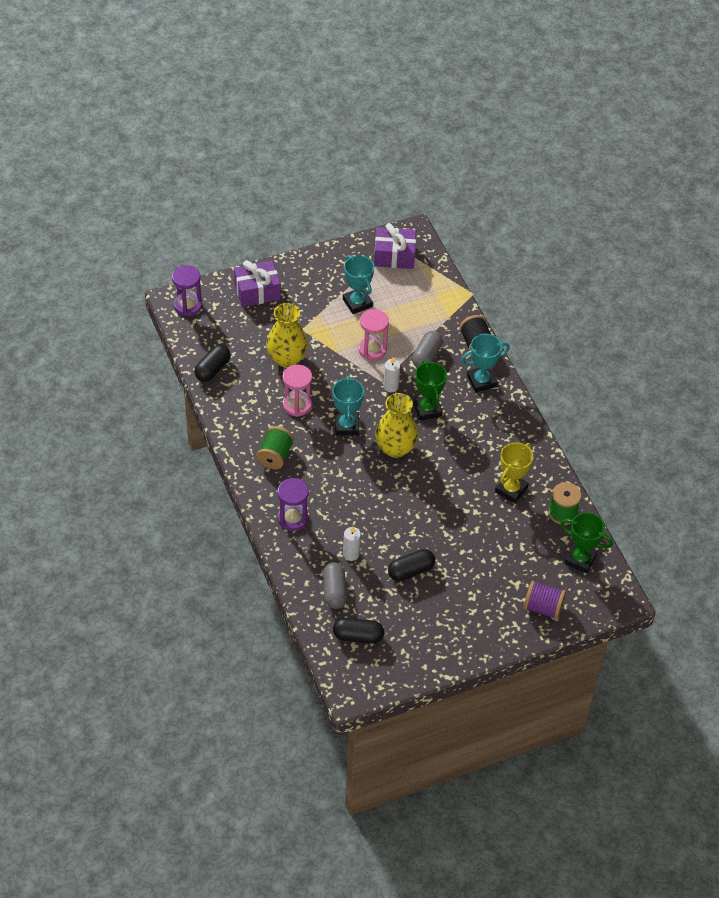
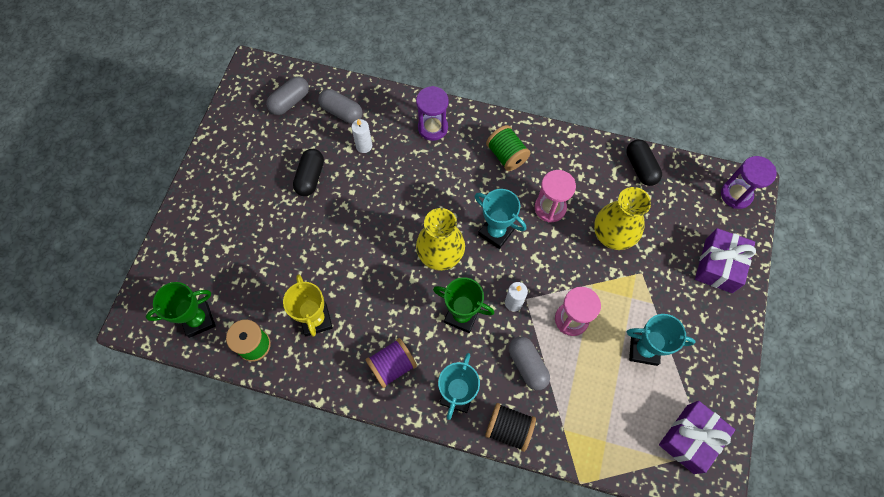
camera: 130 degrees right, 15 degrees up
black capsule [333,618,384,644] -> grey capsule [266,76,309,115]
purple spool [524,581,566,619] -> purple spool moved to [365,338,417,388]

